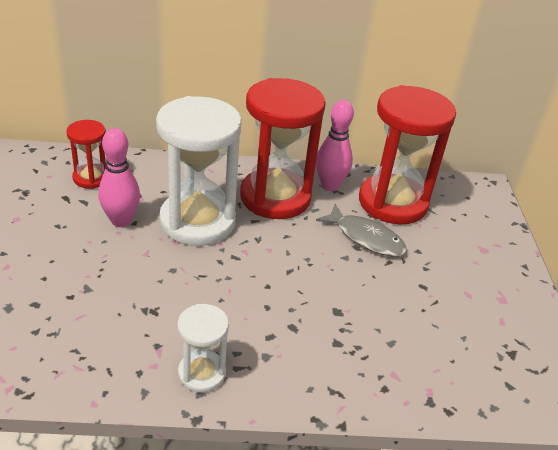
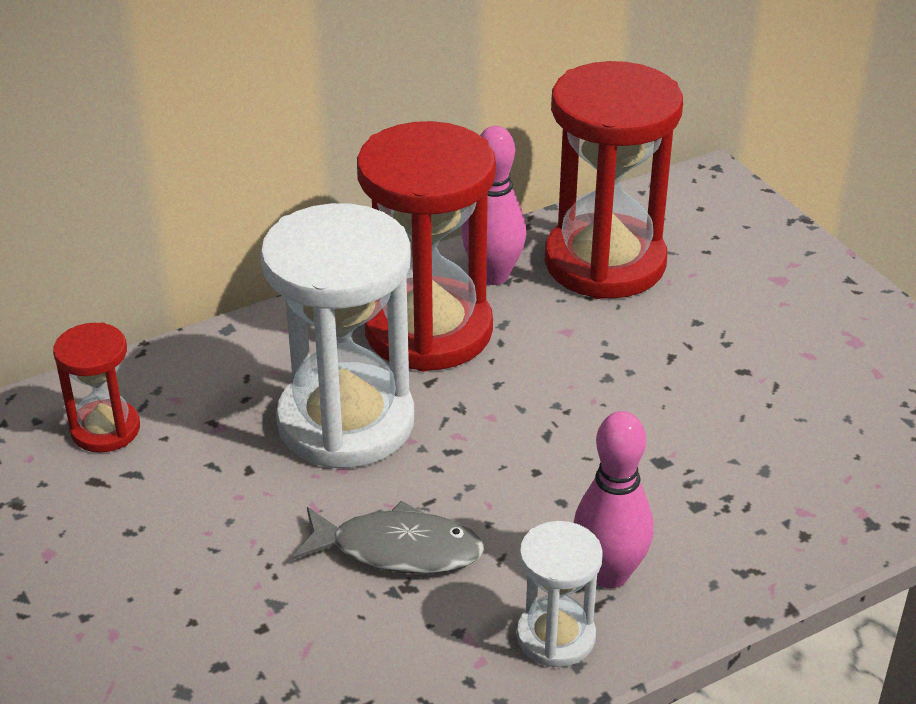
camera: 25 degrees left, 0 degrees up
pink bowling pin [98,128,140,227] -> pink bowling pin moved to [574,411,654,589]
grey fish [316,204,407,256] -> grey fish moved to [292,501,485,574]

